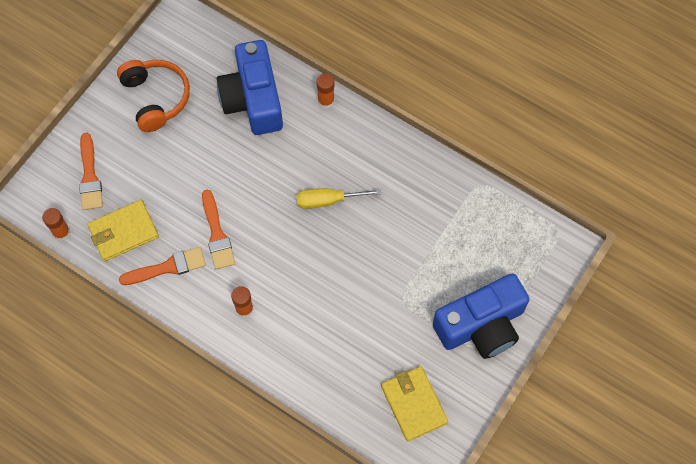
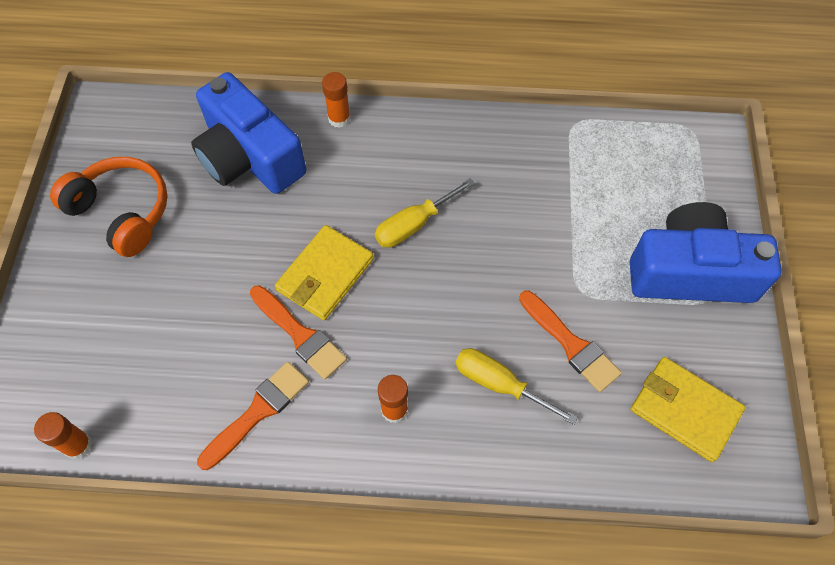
camera: 30 degrees left, 5 degrees down
orange brush [79,133,103,210] -> orange brush moved to [519,291,622,392]
yellow wallet [87,200,159,261] -> yellow wallet moved to [275,225,374,321]
blue camera [433,273,530,359] -> blue camera turned 120 degrees counterclockwise [630,202,782,303]
none -> yellow screwdriver [455,348,578,425]

